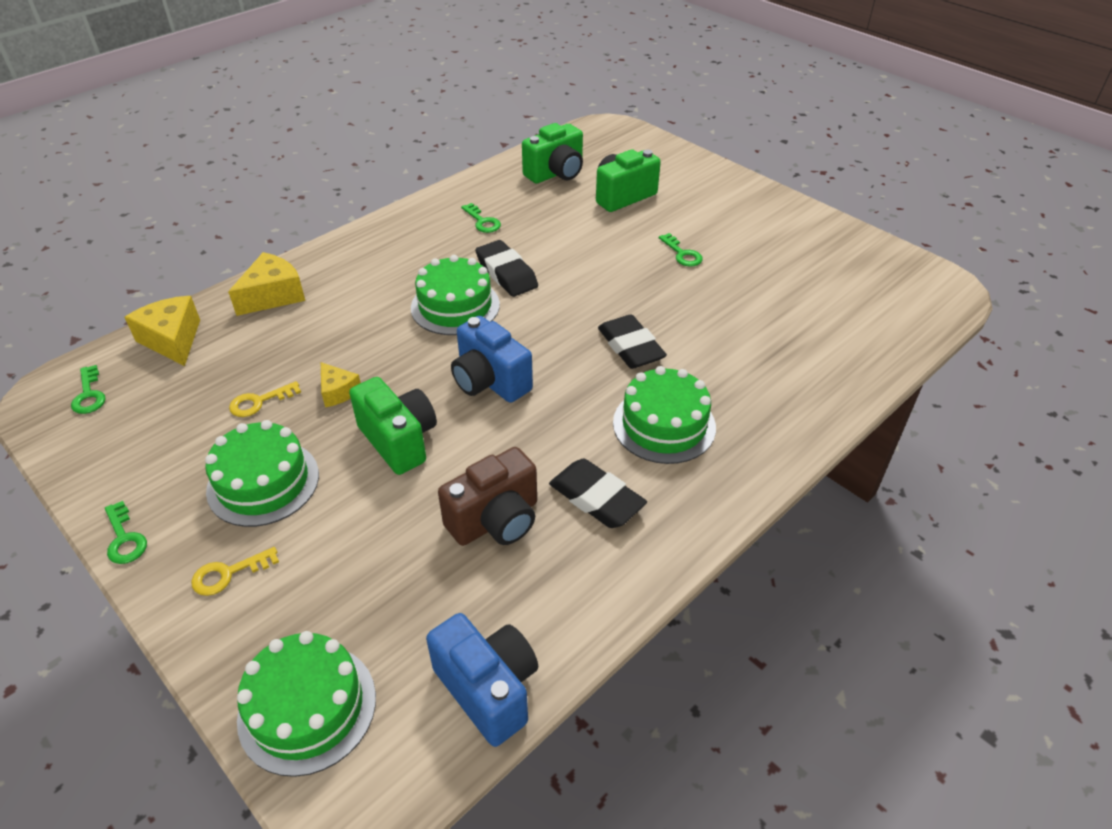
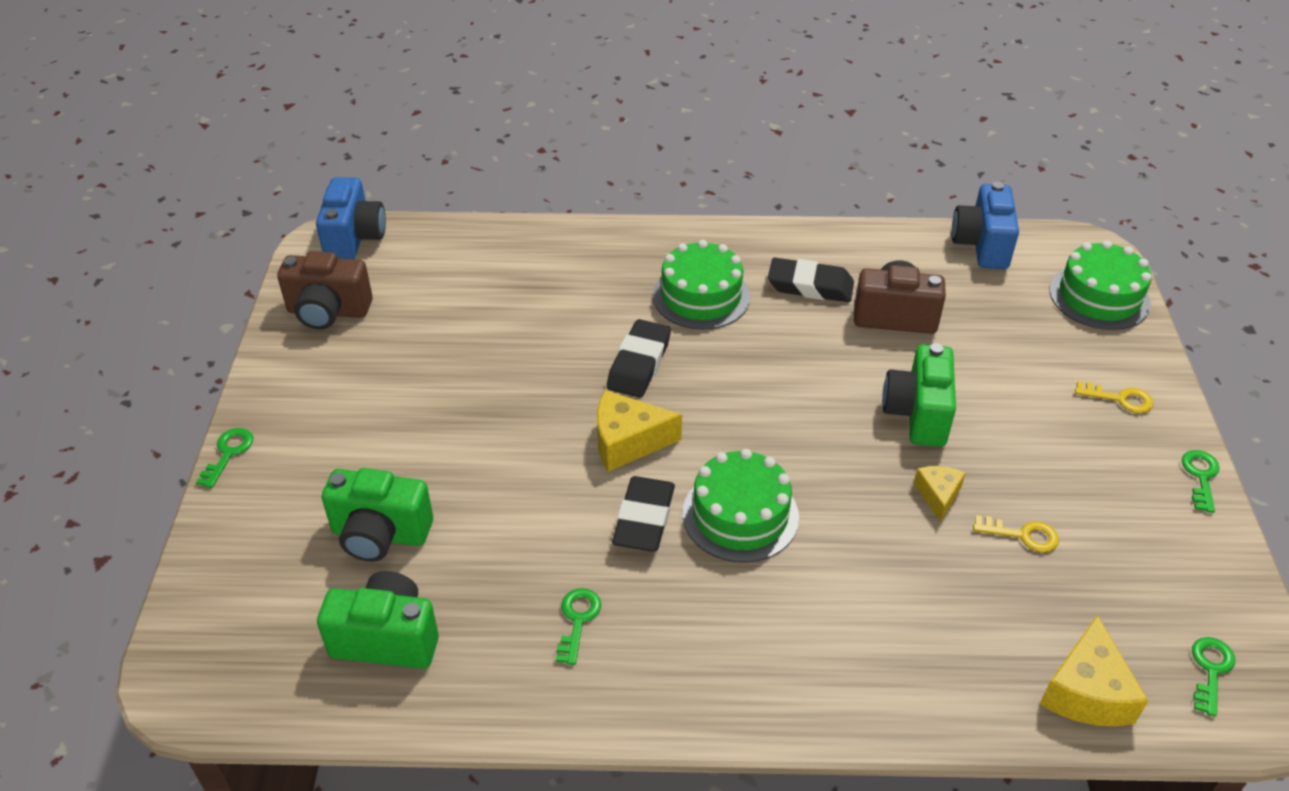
camera: 135 degrees left, 0 degrees up
green cake [205,420,319,527] -> none
yellow cheese [228,252,305,316] -> yellow cheese moved to [597,390,682,472]
blue camera [451,316,533,403] -> blue camera moved to [316,177,386,259]
black eraser [549,459,647,528] -> black eraser turned 75 degrees counterclockwise [768,258,854,302]
green key [659,233,703,267] -> green key moved to [196,428,253,488]
none -> brown camera [277,251,373,329]

